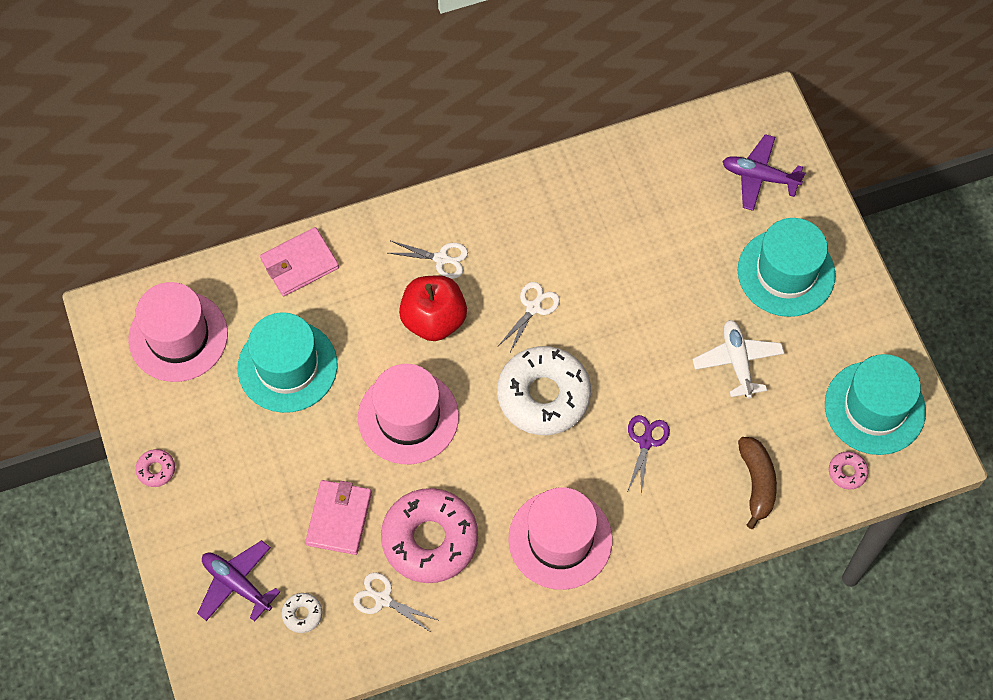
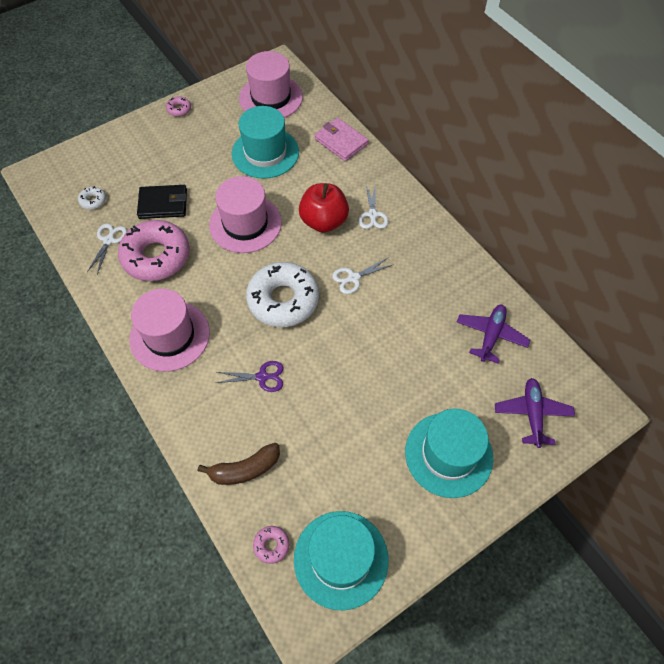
camera: 75 degrees right, 5 degrees down
purple plane [197,540,280,622] -> purple plane moved to [457,305,530,363]
pink wallet [305,480,372,555] -> black wallet [137,185,187,219]
white scissors [498,282,560,352] -> white scissors turned 135 degrees clockwise [332,258,392,294]
white plane [692,320,784,399] -> none

